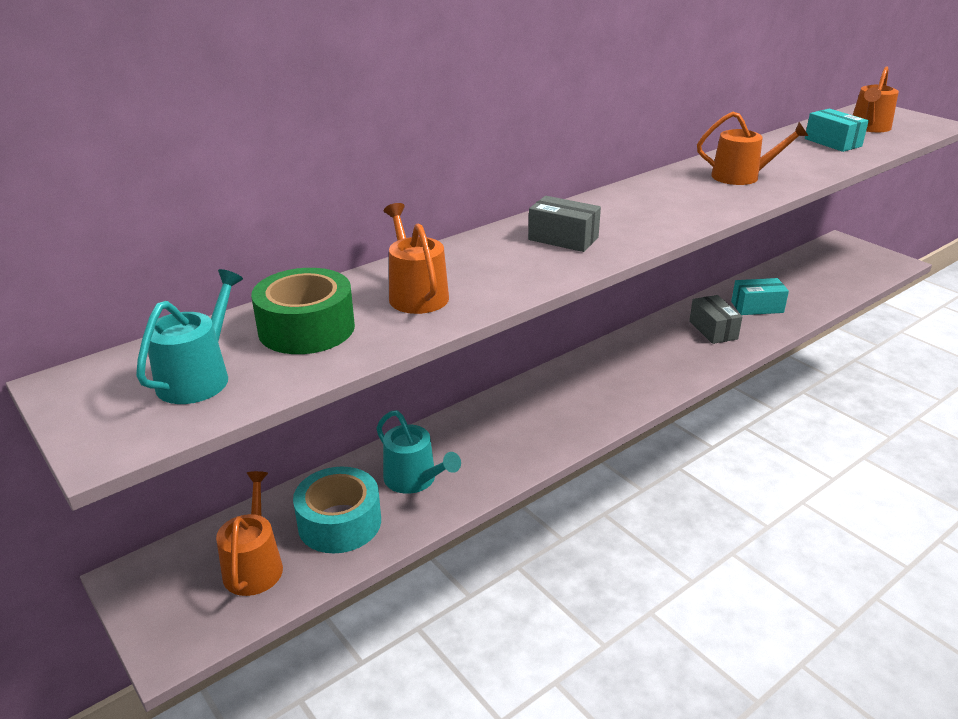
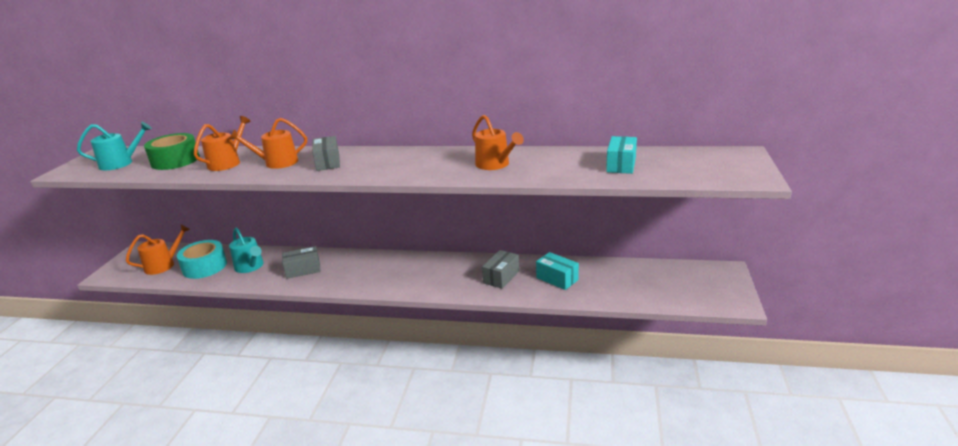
camera: 50 degrees right, 5 degrees down
turquoise watering can [376,410,461,494] -> turquoise watering can turned 45 degrees counterclockwise [229,227,264,273]
orange watering can [853,67,899,132] -> orange watering can moved to [229,118,307,169]
none -> grey box [282,246,321,279]

